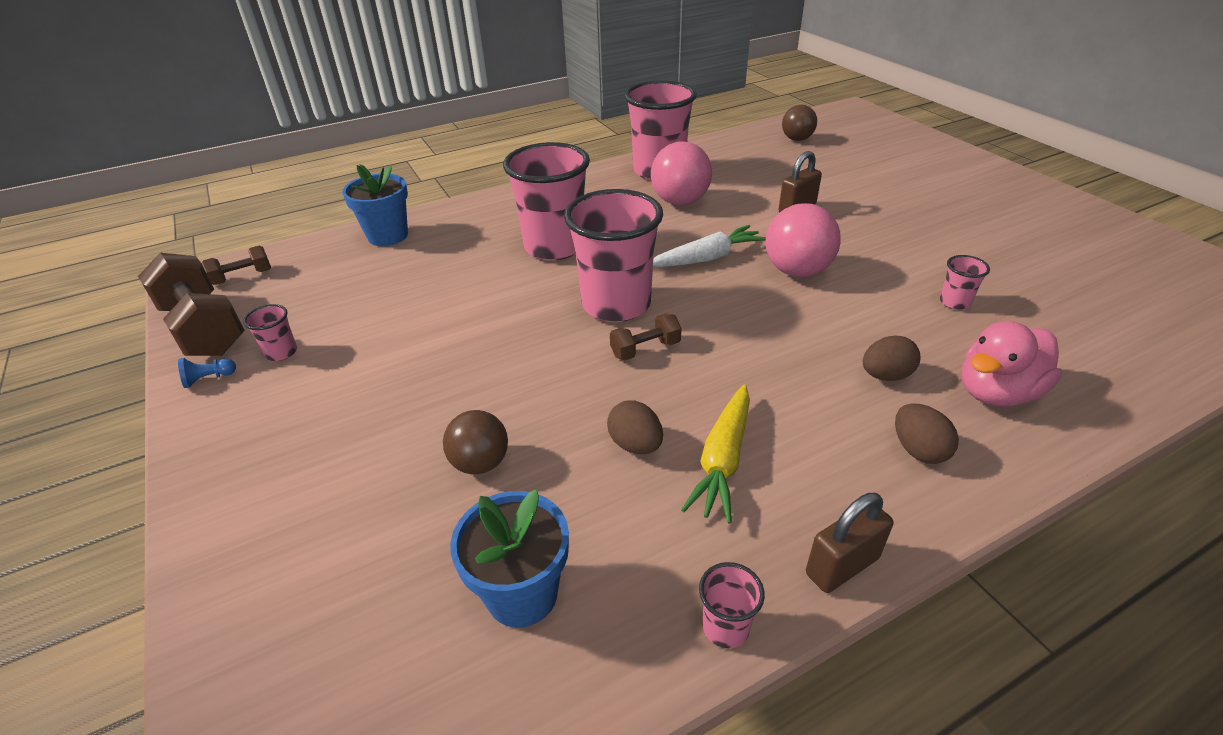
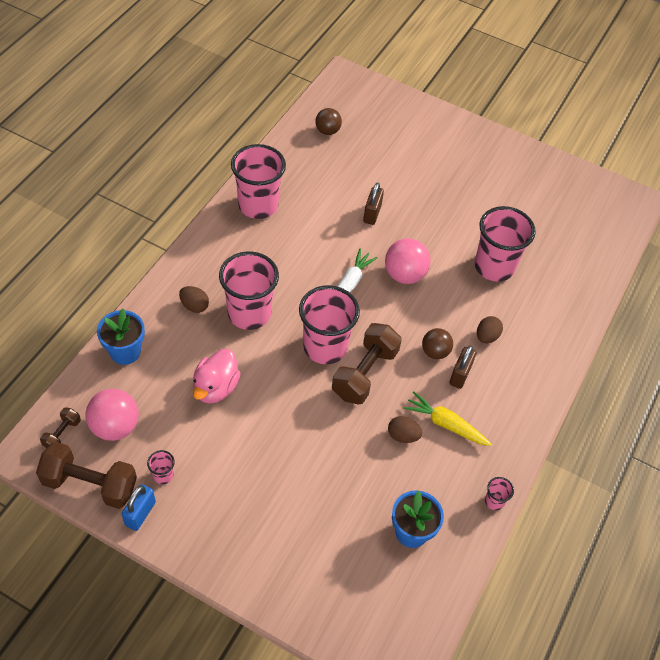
camera: 40 degrees left, 15 degrees up
blue pawn [178,358,236,388] -> blue padlock [122,484,156,531]
brown ball [443,410,508,474] -> brown ball moved to [422,328,453,359]
brown dumbbell [610,313,682,360] -> brown dumbbell [332,323,402,405], size x2.03
pink ball [651,141,712,205] -> pink ball moved to [86,389,139,441]
yellow carrot [681,384,750,524] -> yellow carrot turned 135 degrees clockwise [403,391,492,446]
brown padlock [806,493,893,593] -> brown padlock moved to [450,345,476,389]
brown egg [895,404,959,464] -> brown egg moved to [179,286,209,313]
pink cup [940,255,990,310] -> pink cup [475,206,536,282], size x2.40
pink duck [962,321,1062,407] -> pink duck moved to [193,349,241,404]

